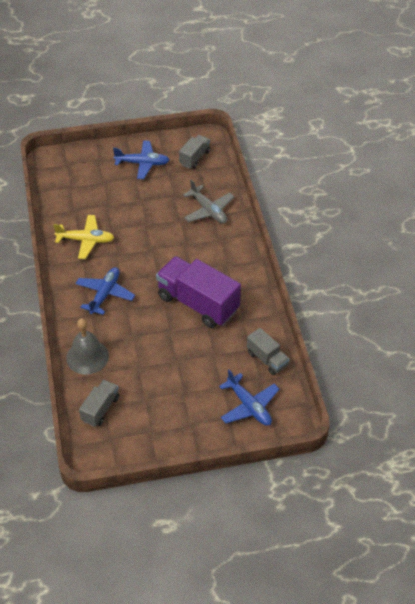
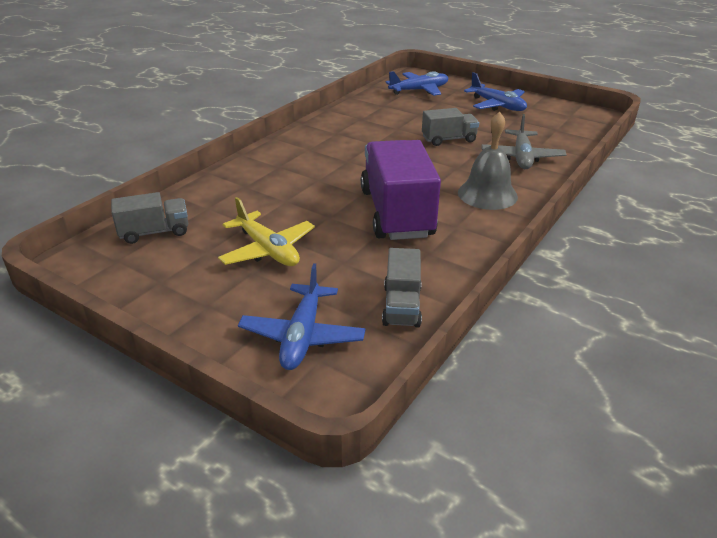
camera: 45 degrees right, 15 degrees down
yellow plane [53,215,115,259] -> yellow plane moved to [218,197,315,266]
grey bell [66,318,109,375] -> grey bell moved to [458,111,518,210]
blue plane [75,267,135,315] -> blue plane moved to [385,71,448,96]
grey truck [179,135,210,169] -> grey truck moved to [422,108,479,146]

